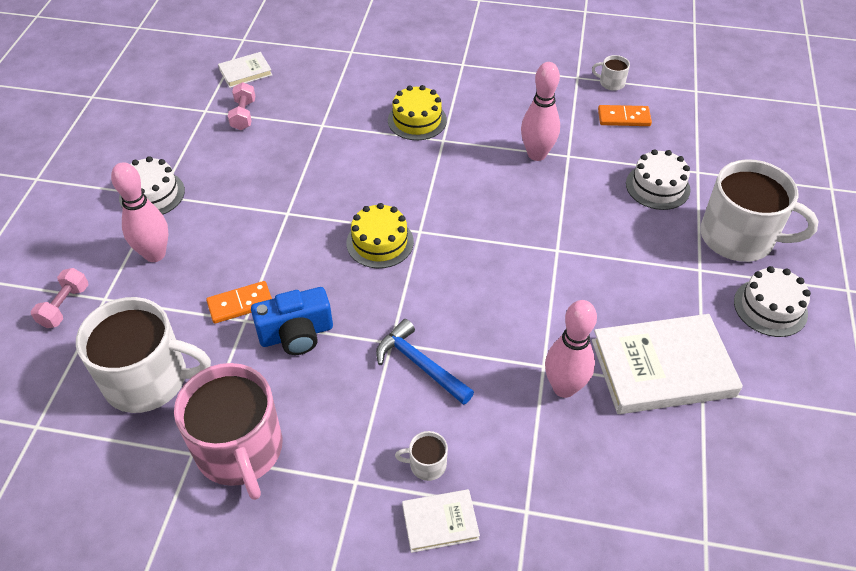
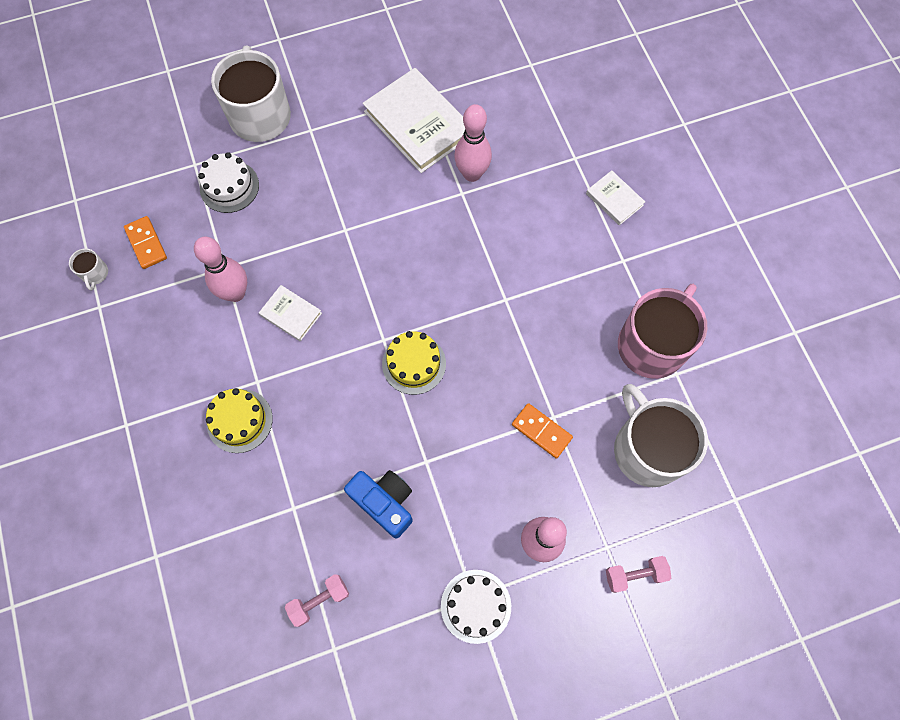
camera: 120 degrees left, 20 degrees up
white book [218,52,272,88] -> white book moved to [259,285,322,341]
blue camera [251,287,333,355] -> blue camera moved to [344,470,413,539]
blue hammer [376,319,474,405] -> none
white mug [395,431,448,481] -> none
white cake [734,266,811,337] -> none

